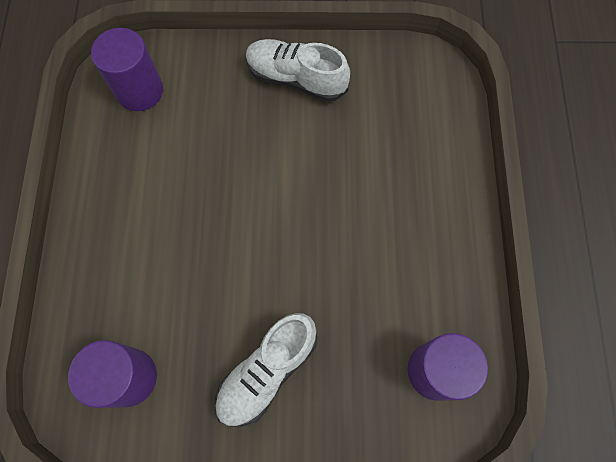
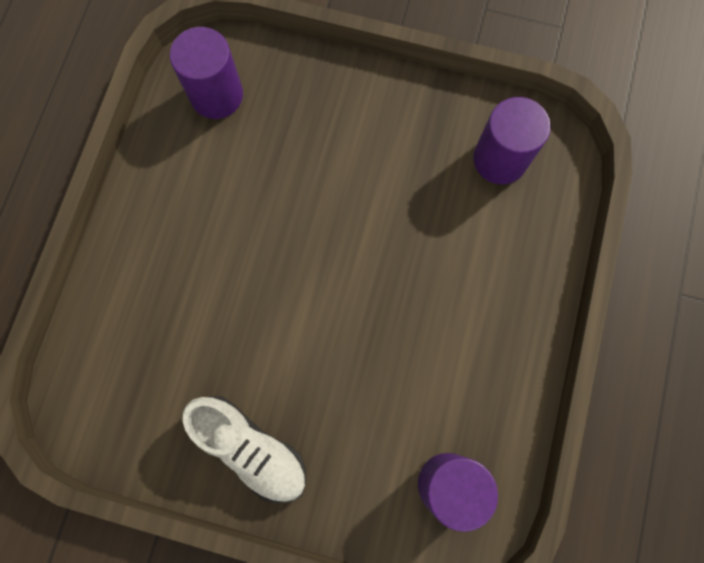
camera: 165 degrees left, 5 degrees up
white shoe [215,313,317,427] -> none

